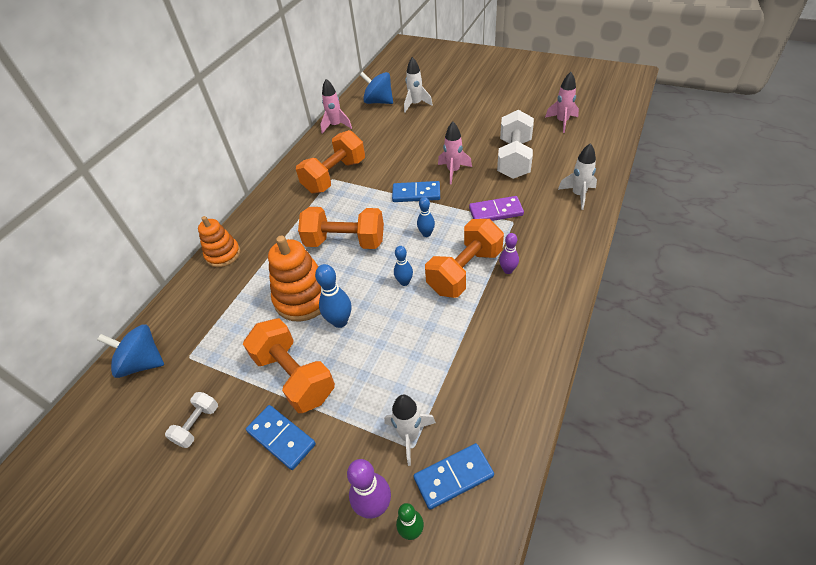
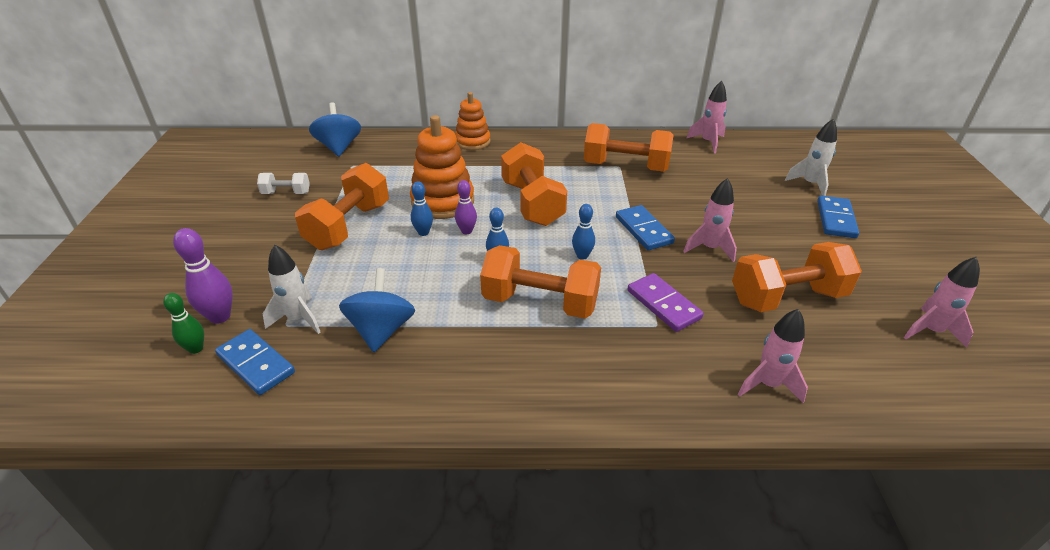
camera: 60 degrees right, 10 degrees down
blue domino [246,405,316,470] -> blue domino moved to [817,195,859,238]
blue bowling pin [315,264,351,328] -> blue bowling pin [411,181,433,236], size x0.65
blue spinning top [360,72,393,104] -> blue spinning top moved to [339,268,415,352]
white dumbbell [497,110,534,179] -> orange dumbbell [732,242,862,312]
purple bowling pin [499,233,519,274] -> purple bowling pin moved to [455,180,477,234]
white rocket [558,143,597,210] -> pink rocket [738,309,808,403]

